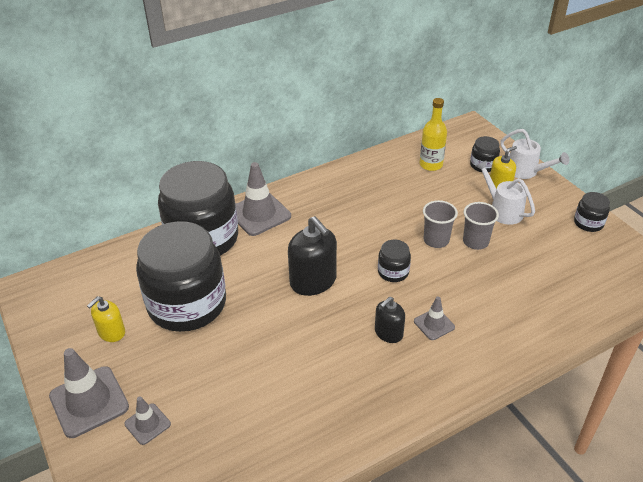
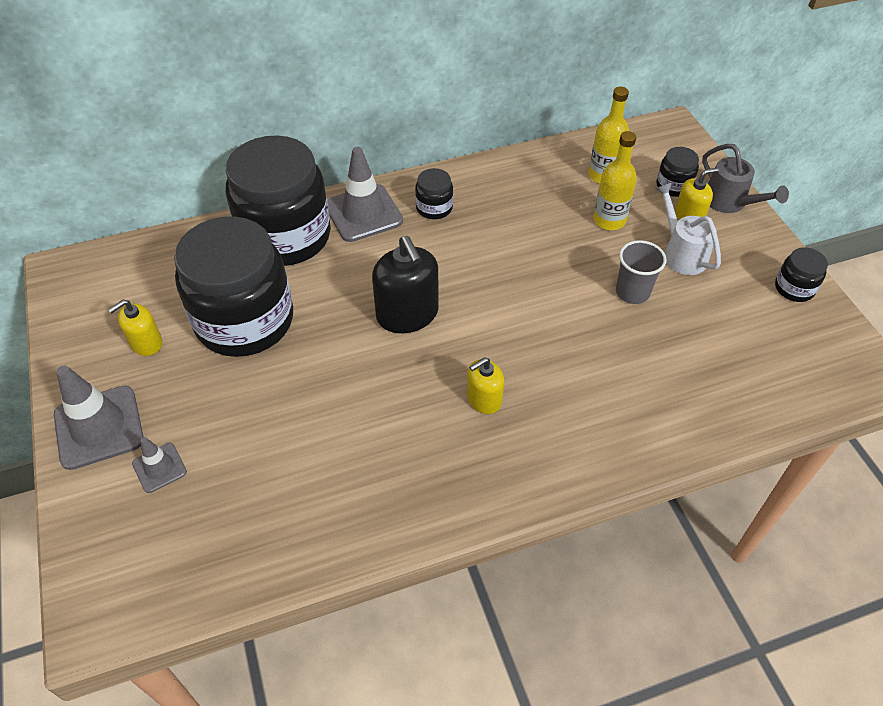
camera: 10 degrees right, 10 degrees up
black soap dispenser [375,297,405,343] -> yellow soap dispenser [467,357,504,414]
black jar [378,240,411,282] -> black jar moved to [415,168,453,219]
grey traffic cone [414,296,455,340] -> none
grey cup [423,200,458,248] -> none
white watering can [500,129,569,179] -> grey watering can [702,144,789,213]
none -> yellow bottle [593,131,637,230]

